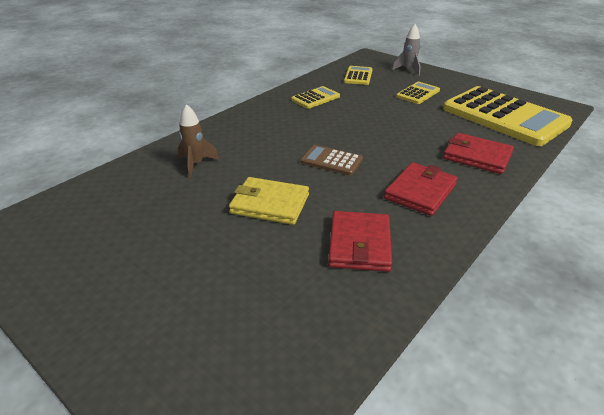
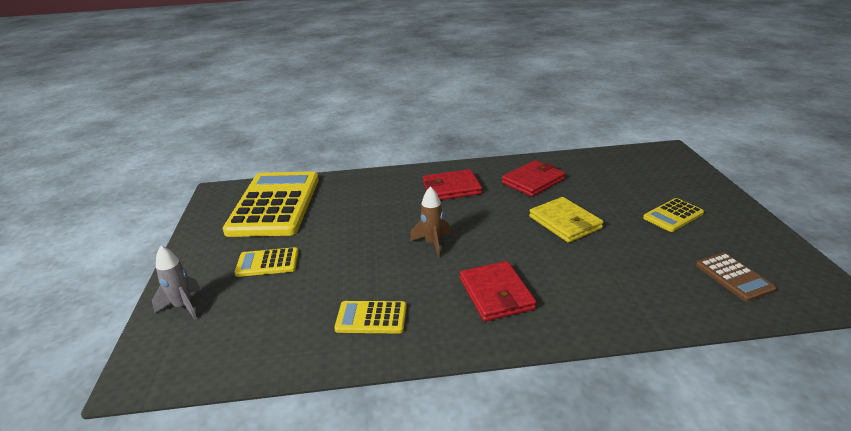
camera: 135 degrees left, 5 degrees down
brown rocket [178,104,219,178] -> brown rocket moved to [410,186,451,258]
brown calculator [301,145,363,175] -> brown calculator moved to [696,253,777,302]
yellow calculator [344,66,373,85] -> yellow calculator moved to [643,198,704,232]
red wallet [443,133,514,174] -> red wallet moved to [460,261,536,321]

